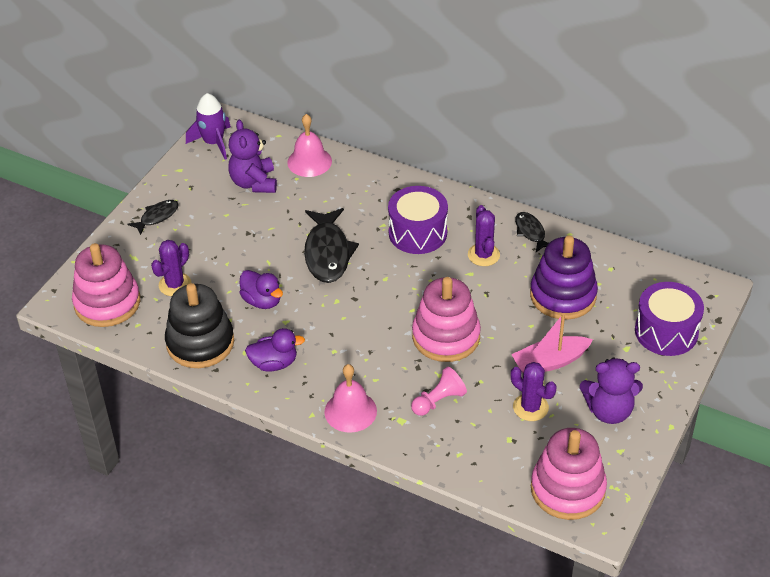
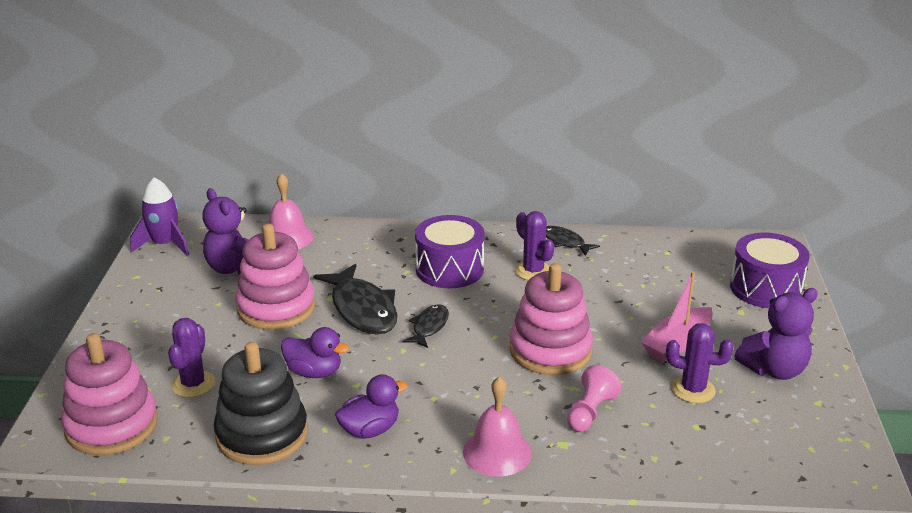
camera: 25 degrees left, 15 degrees down
black fish [127,200,179,235] -> black fish moved to [402,304,449,348]
purple stacking toy [530,236,598,320] -> none
pink stacking toy [531,428,607,520] -> pink stacking toy moved to [235,224,315,330]

